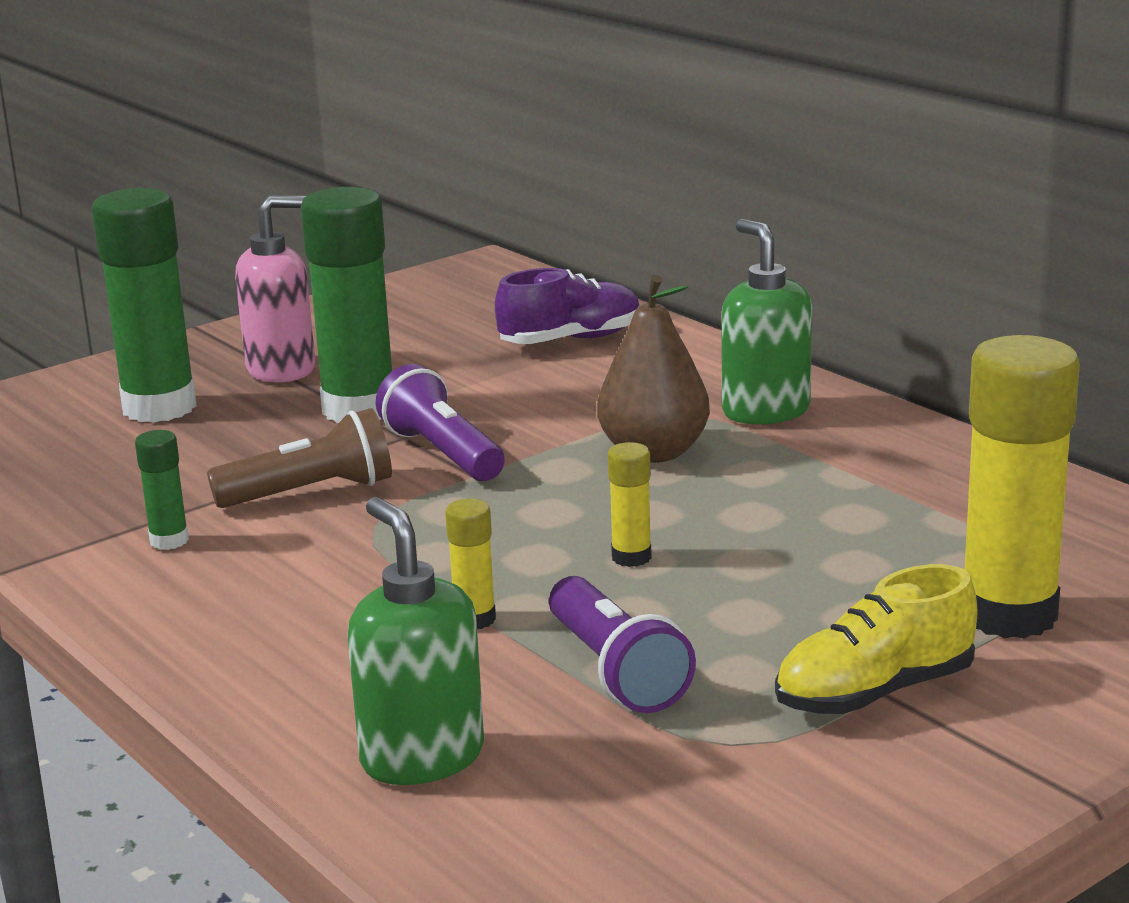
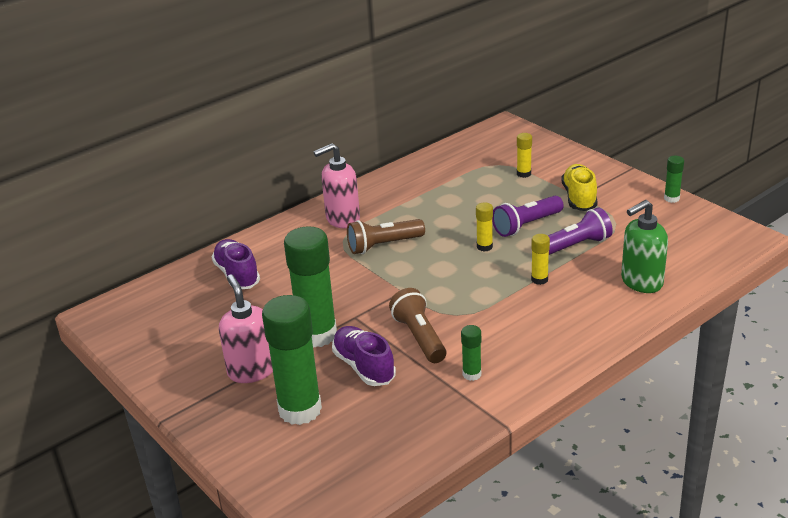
camera: 90 degrees left, 10 degrees up
purple flashlight [376,364,505,481] -> purple flashlight moved to [492,196,564,237]
brown pear [597,275,710,463] -> brown flashlight [347,219,425,254]
green soap dispenser [721,219,812,425] -> pink soap dispenser [314,143,360,228]
yellow shoe [775,564,977,714] -> yellow shoe turned 150 degrees counterclockwise [561,164,598,211]
yellow glue stick [965,335,1080,639] -> yellow glue stick [517,133,532,178], size x0.45
none -> purple shoe [332,326,396,386]
none -> green glue stick [664,156,684,203]

